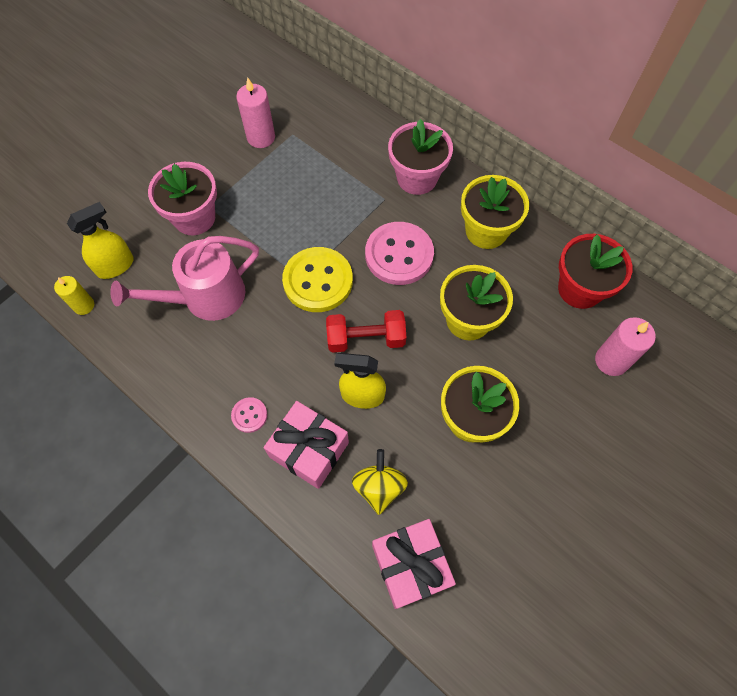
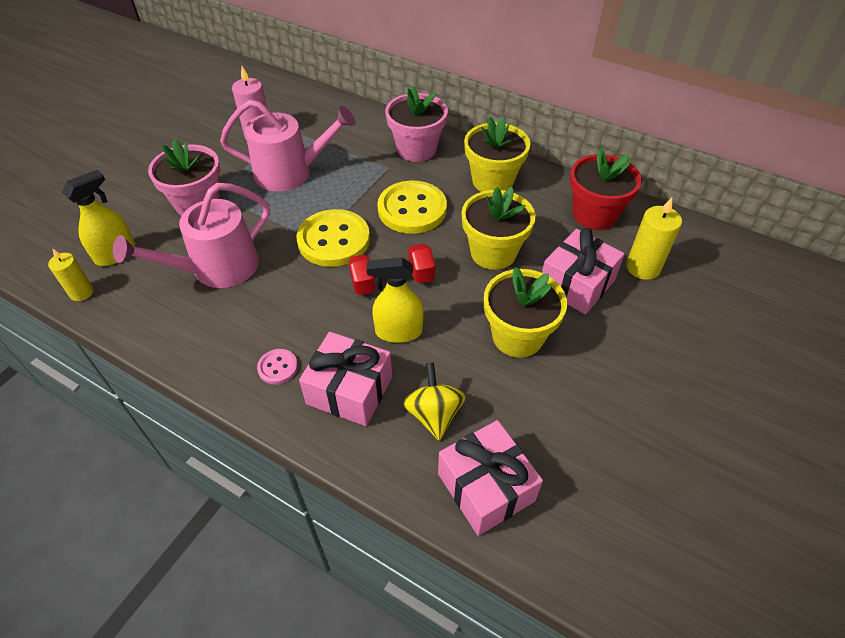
camera: 10 degrees left, 15 degrees down
pink button [365,222,434,285] -> yellow button [377,180,447,234]
pink candle [595,317,656,376] -> yellow candle [626,197,682,280]
none -> pink watering can [220,100,356,191]
none -> pink gift [542,228,625,314]

